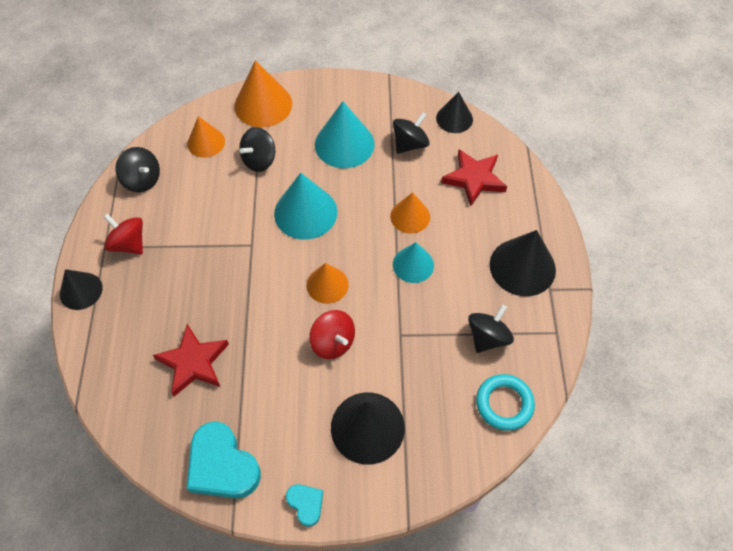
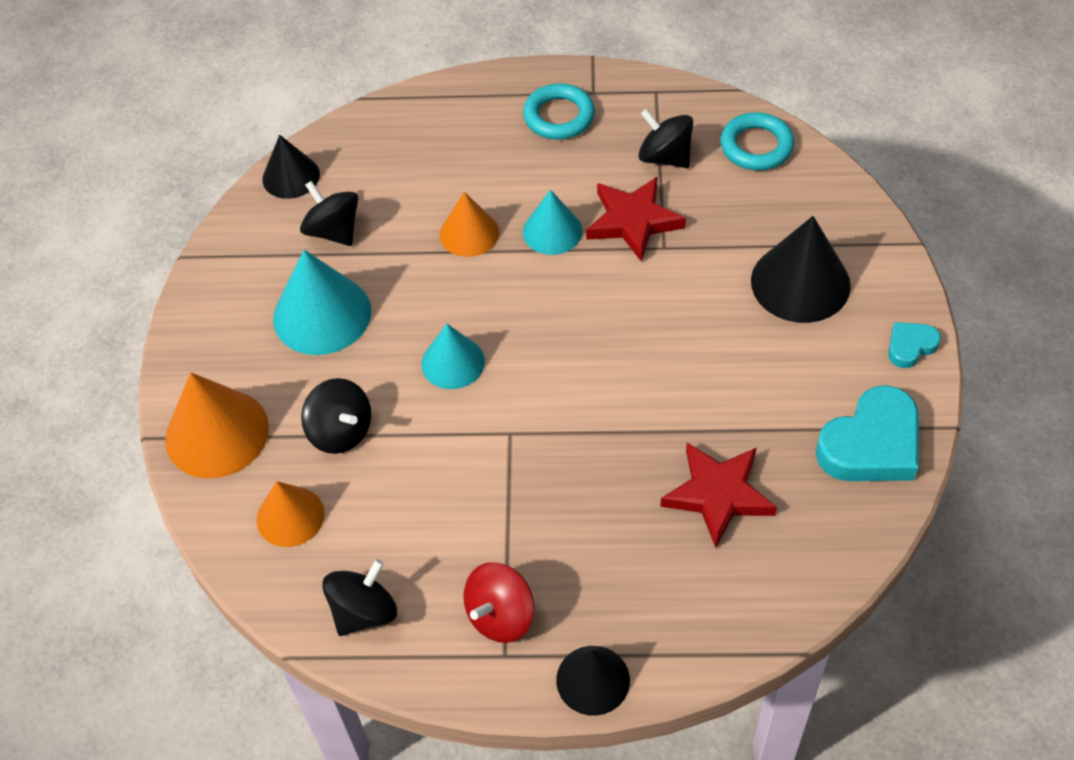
camera: 85 degrees left, 5 degrees down
turquoise cone [274,173,337,240] -> turquoise cone [421,324,485,389], size x0.63
orange cone [307,263,349,304] -> none
red spinning top [309,310,355,359] -> none
red star [441,149,507,206] -> red star moved to [586,176,686,262]
black cone [490,230,556,296] -> turquoise ring [523,83,595,140]

